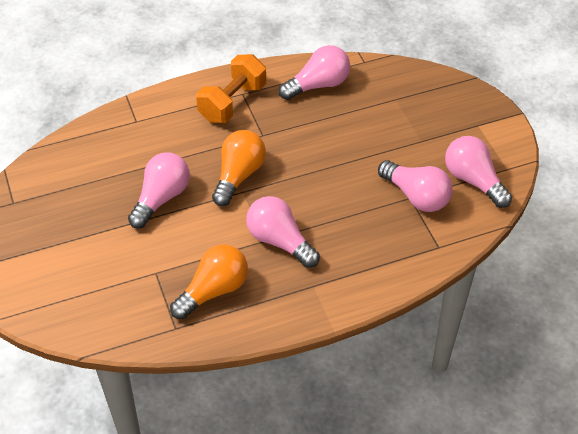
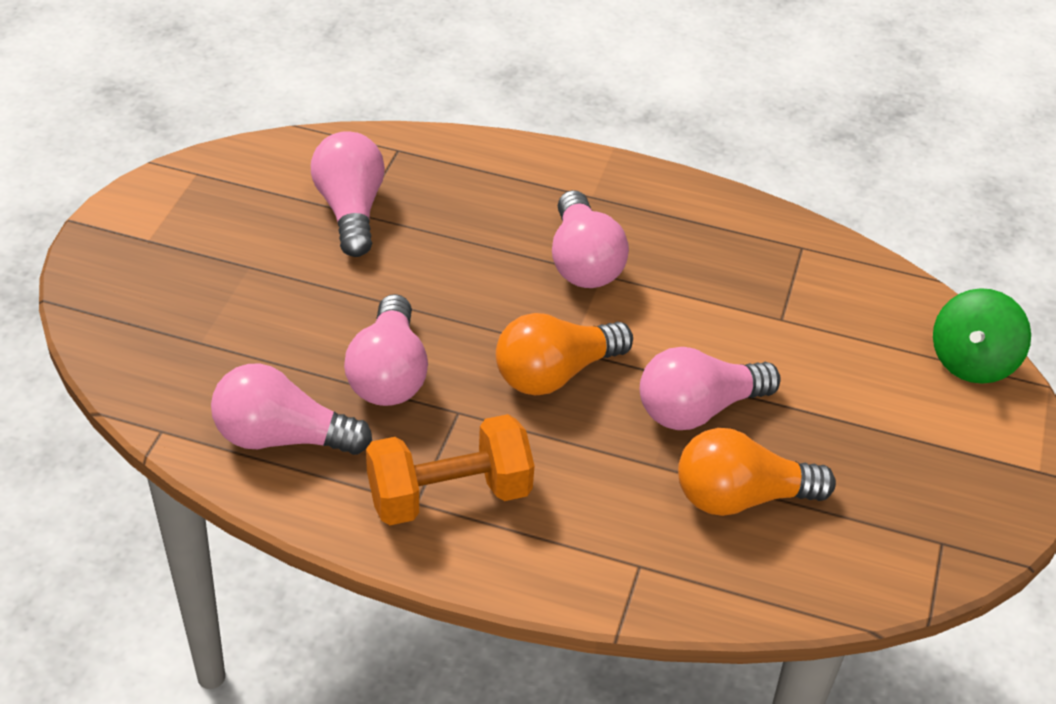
camera: 145 degrees left, 5 degrees down
orange light bulb [170,244,248,319] -> orange light bulb moved to [678,428,836,516]
pink light bulb [445,136,512,208] -> pink light bulb moved to [344,294,428,406]
none -> green spinning top [933,288,1031,384]

